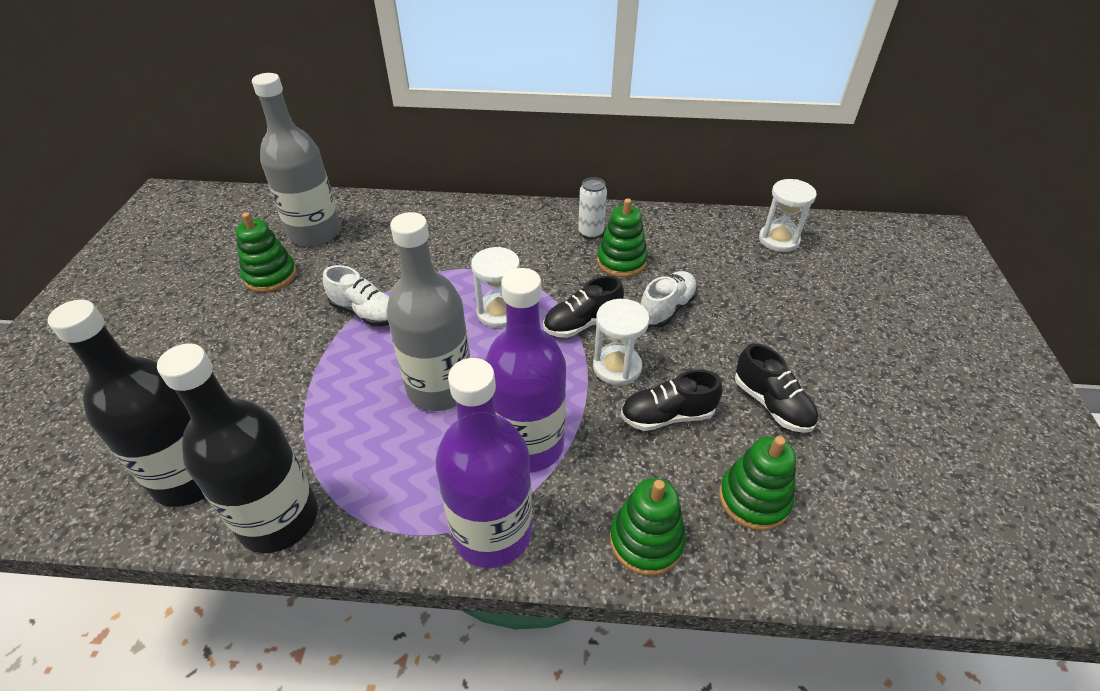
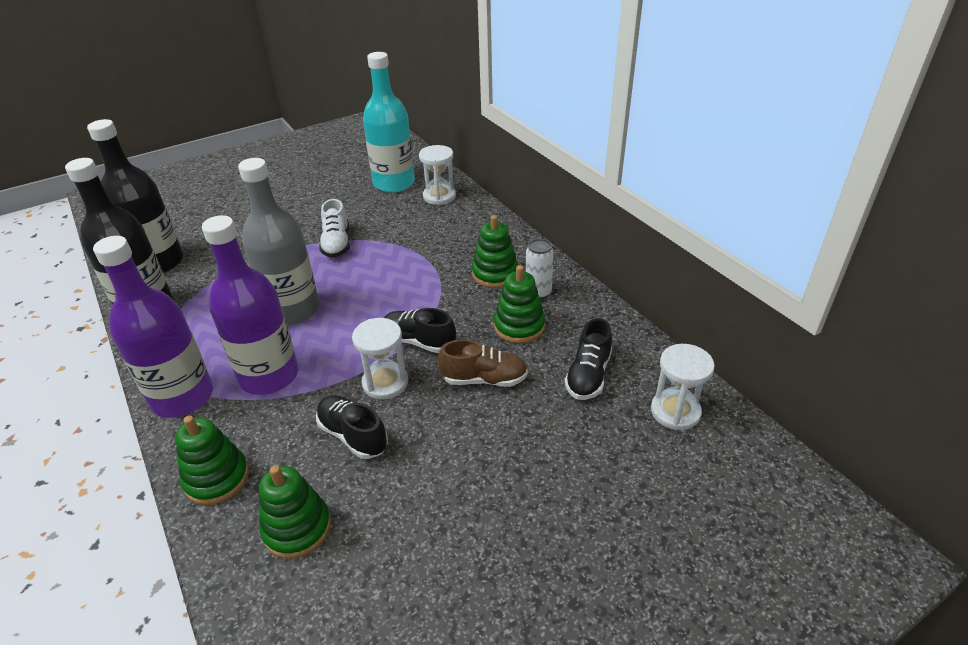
camera: 55 degrees right, 5 degrees down
green stacking toy [235,212,297,292] -> green stacking toy moved to [472,215,518,288]
grey bottle [252,73,341,247] -> turquoise bottle [363,52,415,193]
white hourglass [471,247,520,328] -> white hourglass moved to [419,145,456,205]
white shoe [641,271,697,327] -> brown shoe [438,339,528,387]
black shoe [735,343,818,433] -> black shoe moved to [565,318,612,400]

